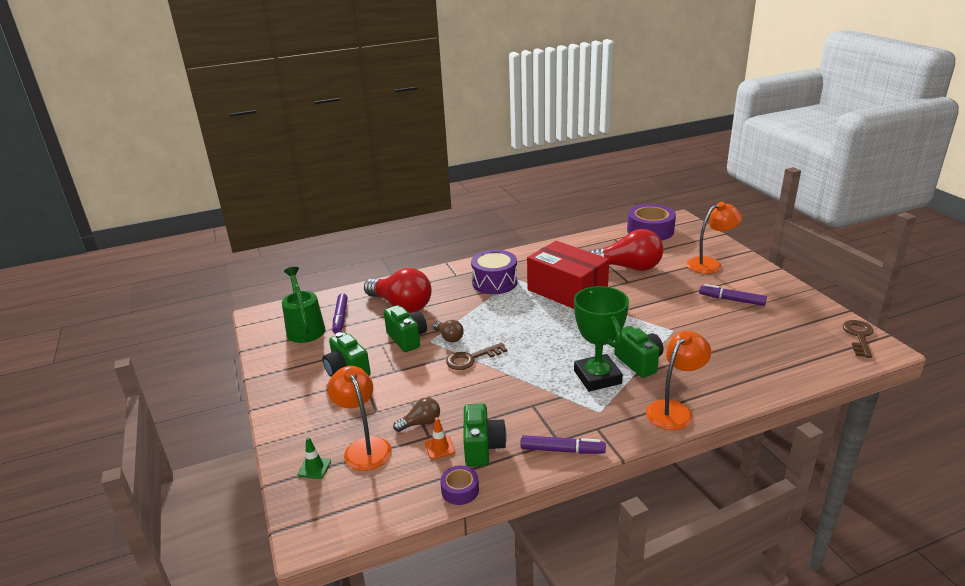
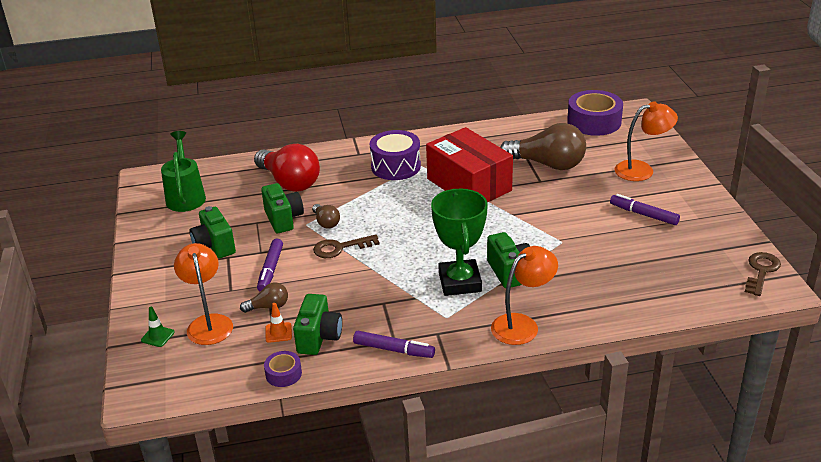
camera: 10 degrees right, 5 degrees up
purple marker [332,293,348,334] -> purple marker moved to [257,239,283,292]
red light bulb [588,229,663,271] -> brown light bulb [500,123,586,170]

